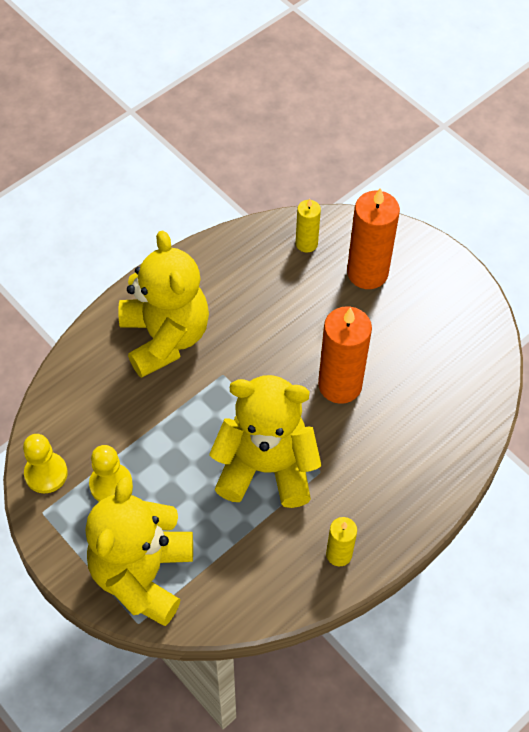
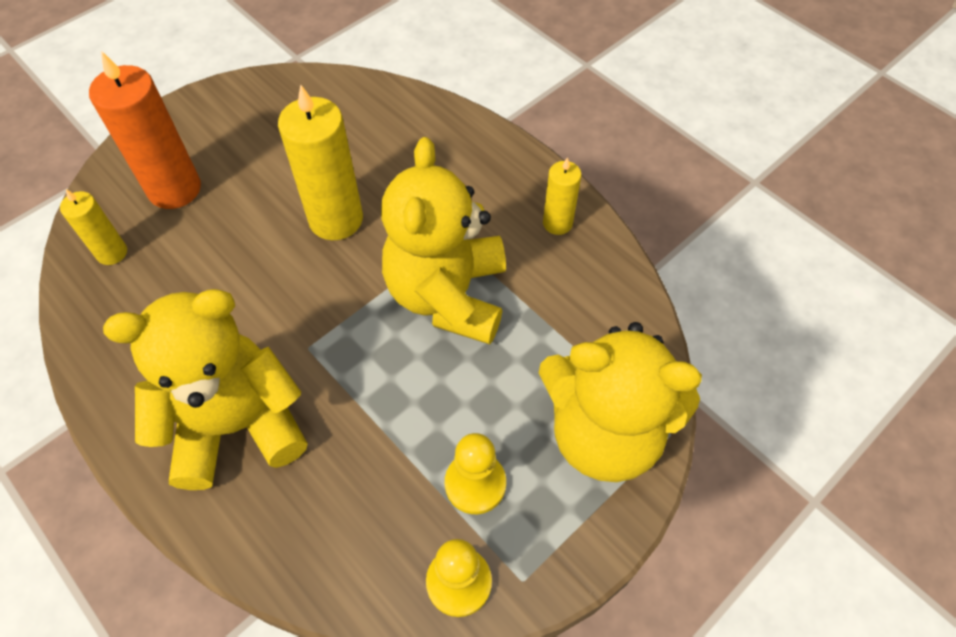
camera: 90 degrees left, 0 degrees up
orange candle [318,306,372,404] -> yellow candle [278,85,363,240]

